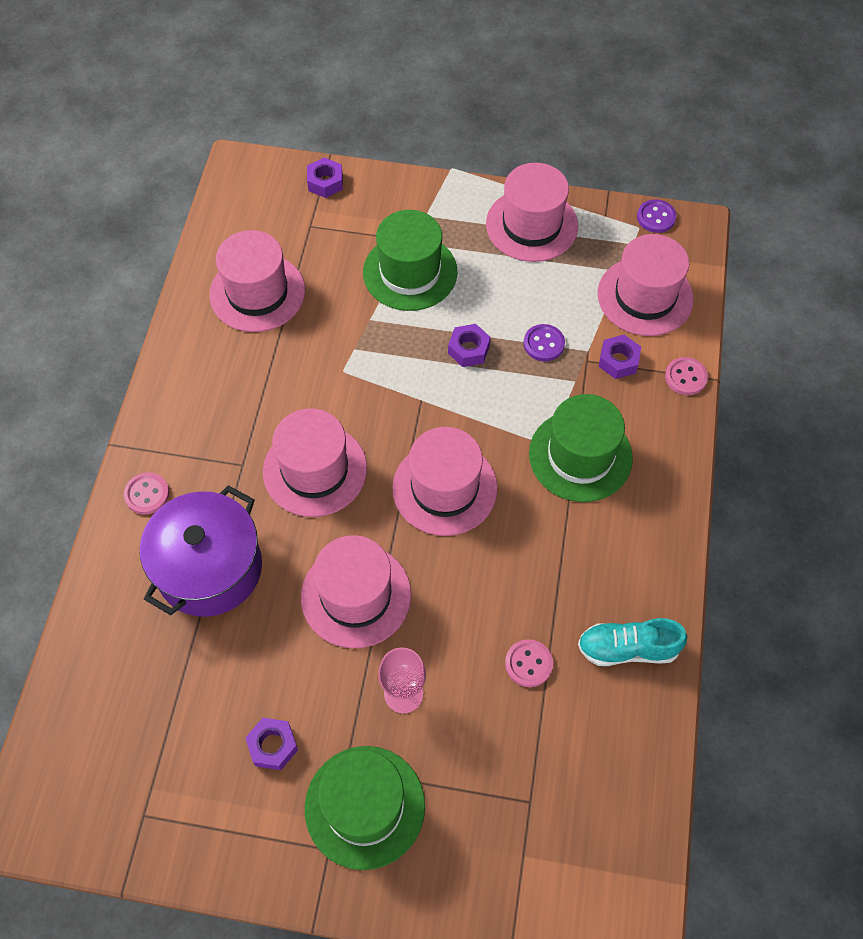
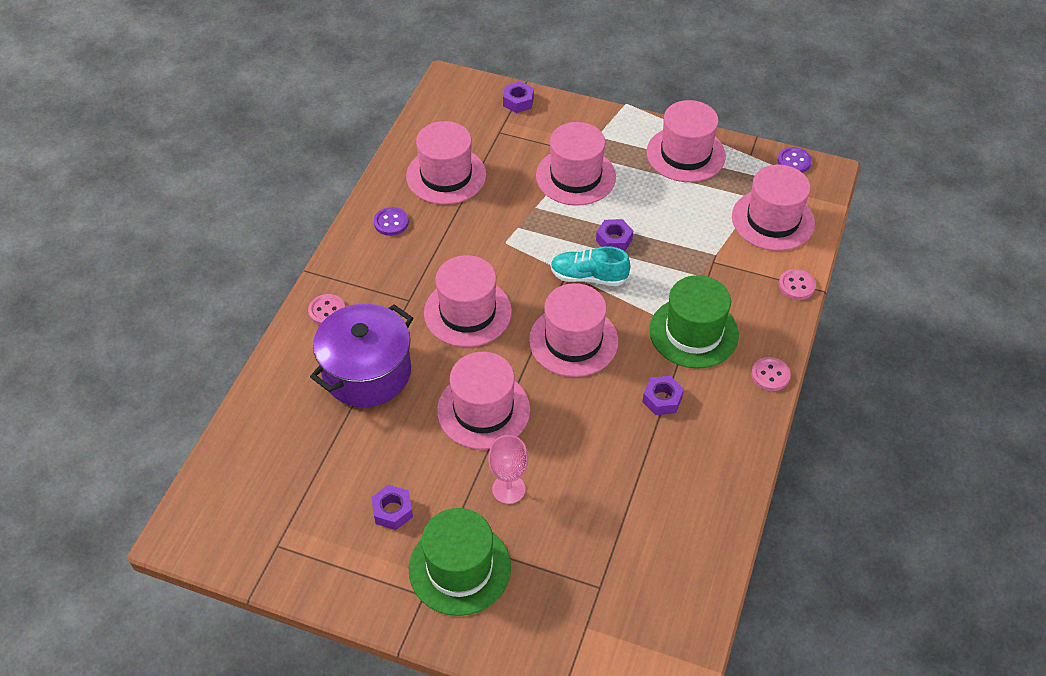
camera: 10 degrees right, 10 degrees down
green hat [363,210,458,311] -> pink hat [536,122,616,206]
pink button [505,639,553,687] -> pink button moved to [751,357,791,391]
purple button [524,324,565,361] -> purple button moved to [374,207,409,236]
turquoise shoe [578,618,687,666] -> turquoise shoe moved to [551,246,631,286]
purple nut [599,335,641,379] -> purple nut moved to [642,376,684,415]

